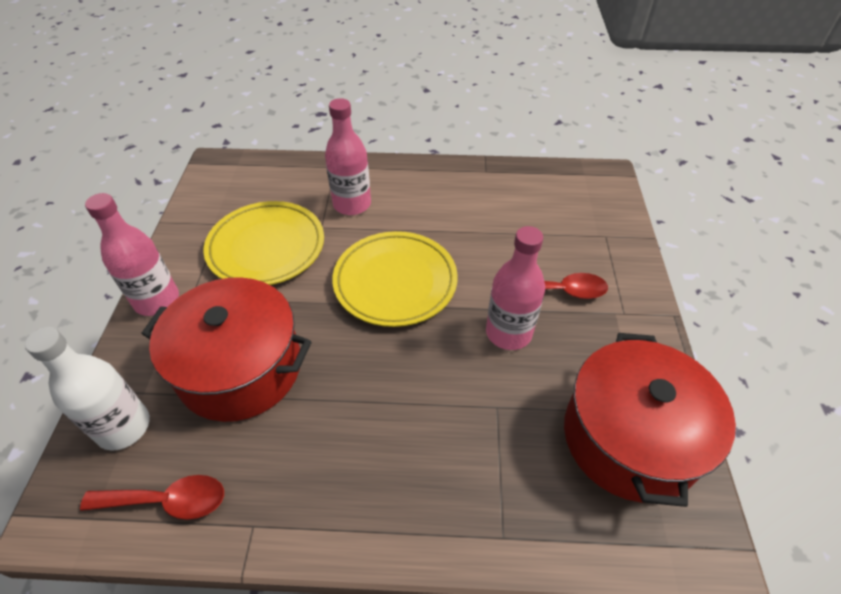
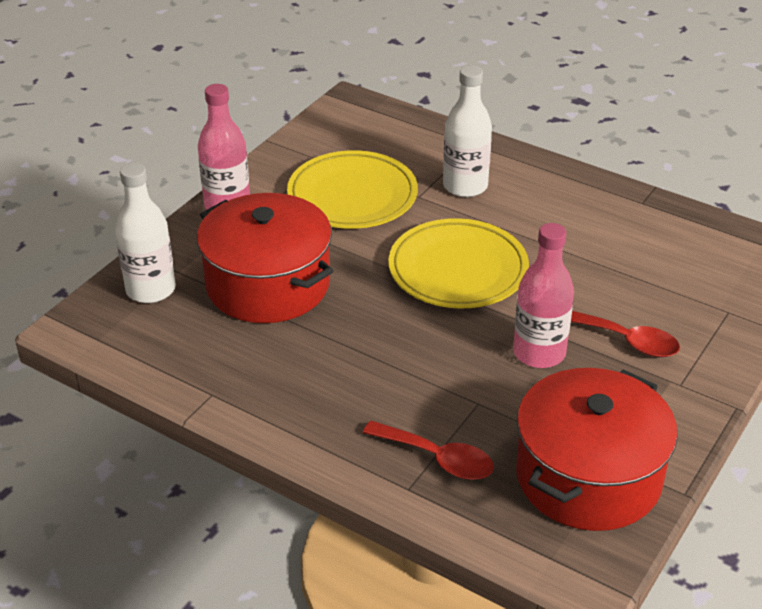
camera: 30 degrees right, 10 degrees down
red spoon [80,475,224,520] -> red spoon moved to [363,421,494,480]
pink bottle [325,98,371,215] -> white bottle [443,65,492,197]

